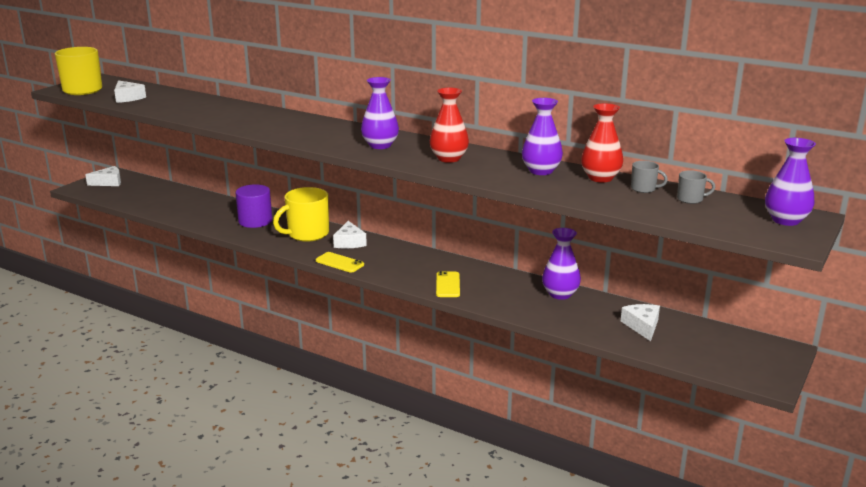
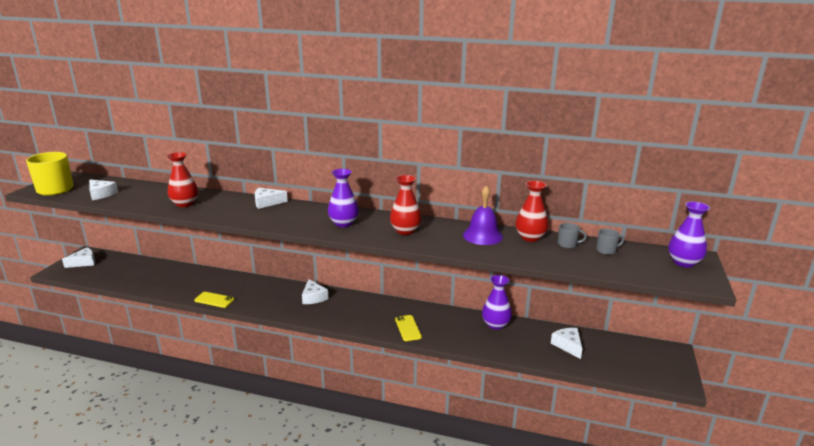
camera: 15 degrees left, 0 degrees up
purple cylinder [236,184,272,228] -> none
yellow mug [273,187,329,242] -> none
yellow phone [316,252,364,273] -> yellow phone moved to [194,292,234,308]
purple vase [522,98,563,175] -> purple bell [463,185,503,245]
none -> red vase [167,152,198,207]
none -> white cheese [255,188,288,209]

